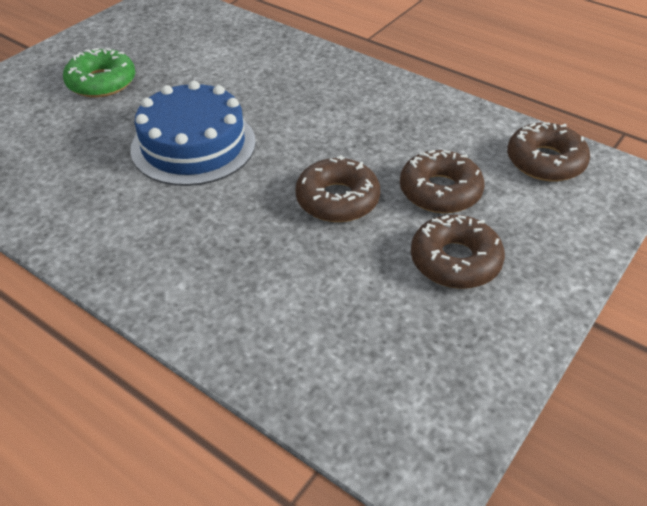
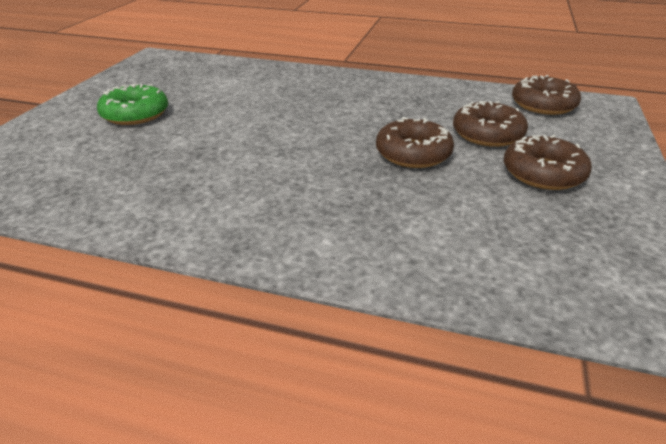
camera: 20 degrees left, 10 degrees down
blue cake [130,81,256,186] -> none

